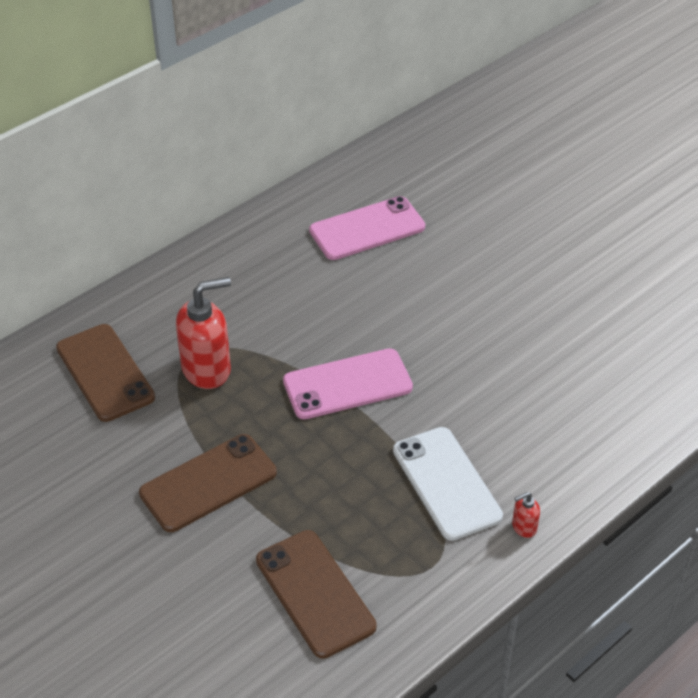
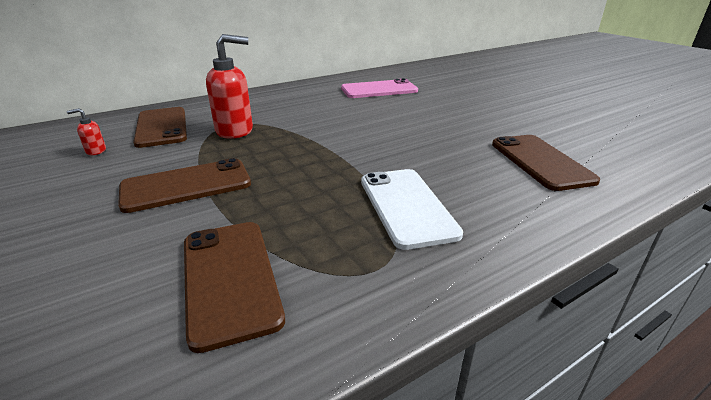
camera: 10 degrees right, 15 degrees down
pink phone [283,348,413,419] -> none
red soap dispenser [512,492,540,538] -> red soap dispenser moved to [67,108,106,155]
none -> brown phone [492,135,600,191]

